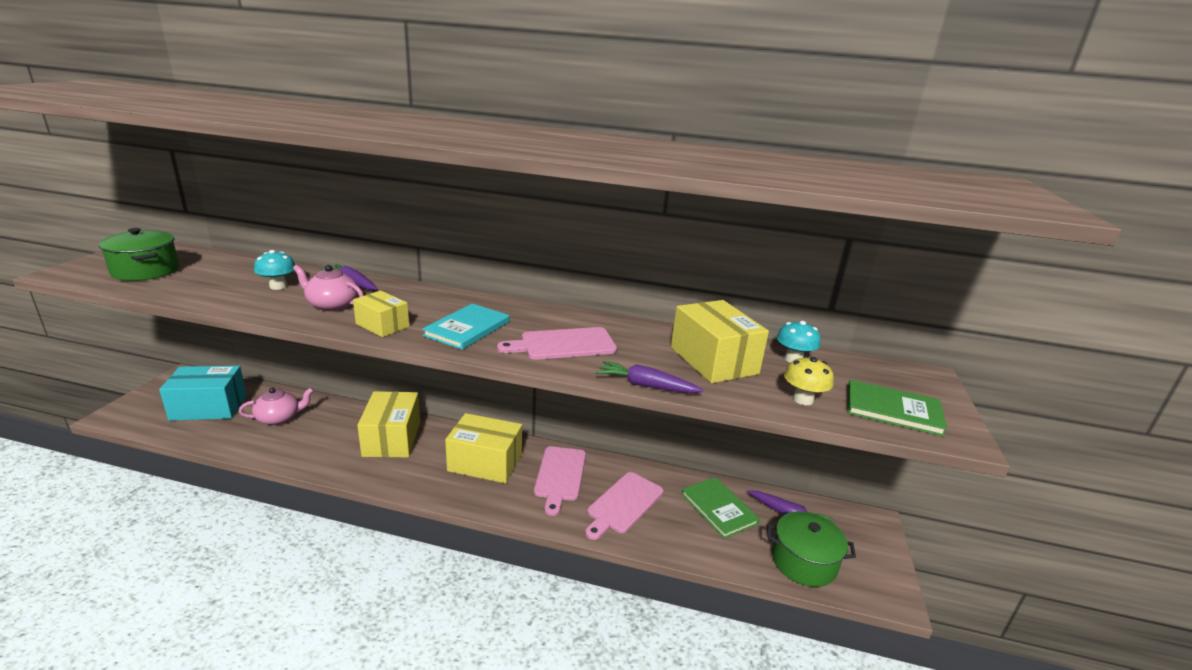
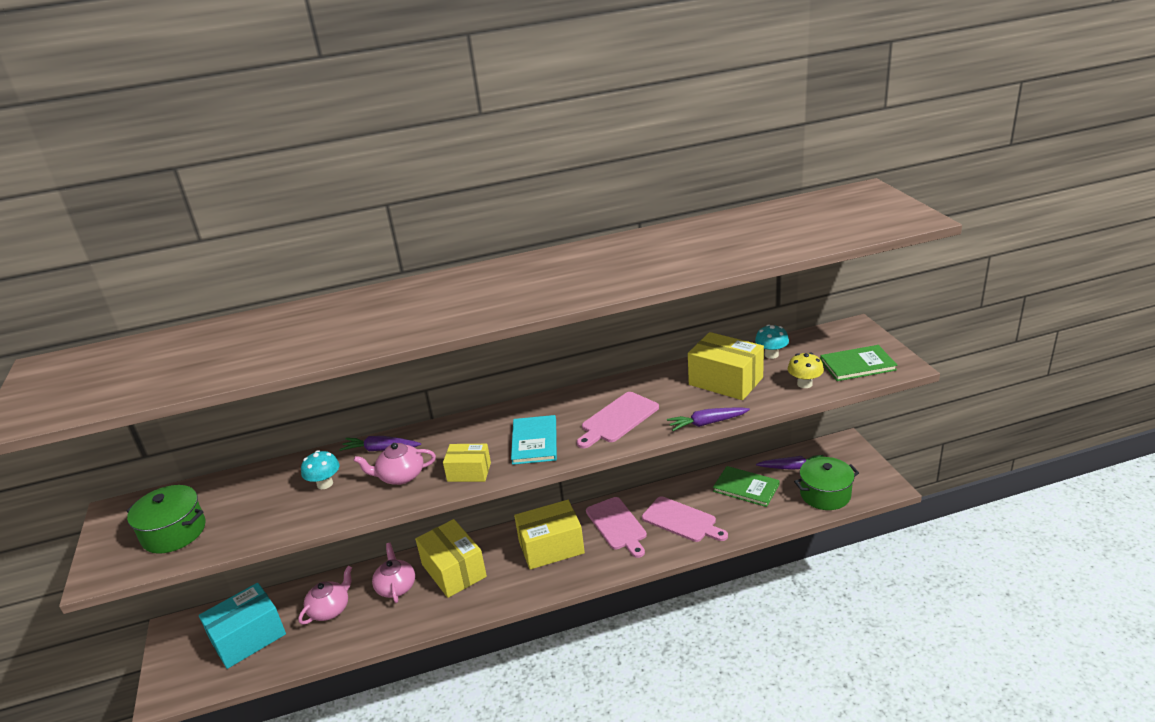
camera: 25 degrees left, 5 degrees up
pink cutting board [585,472,664,540] -> pink cutting board turned 60 degrees counterclockwise [642,496,728,542]
none -> pink teapot [372,543,415,603]

